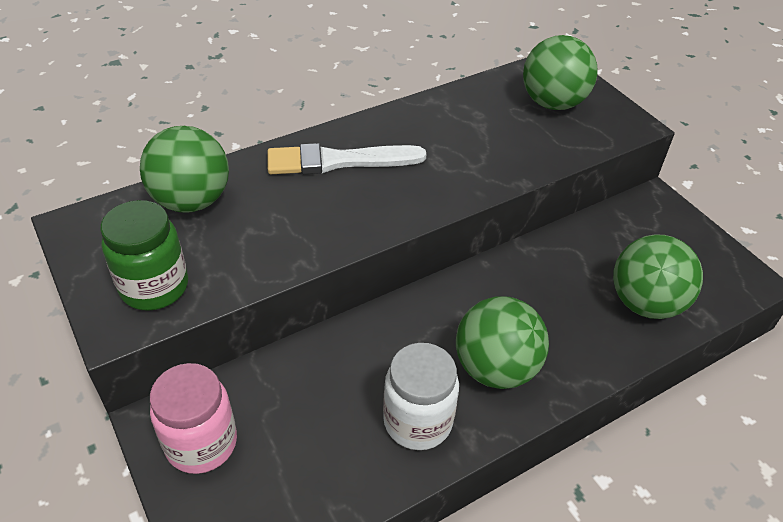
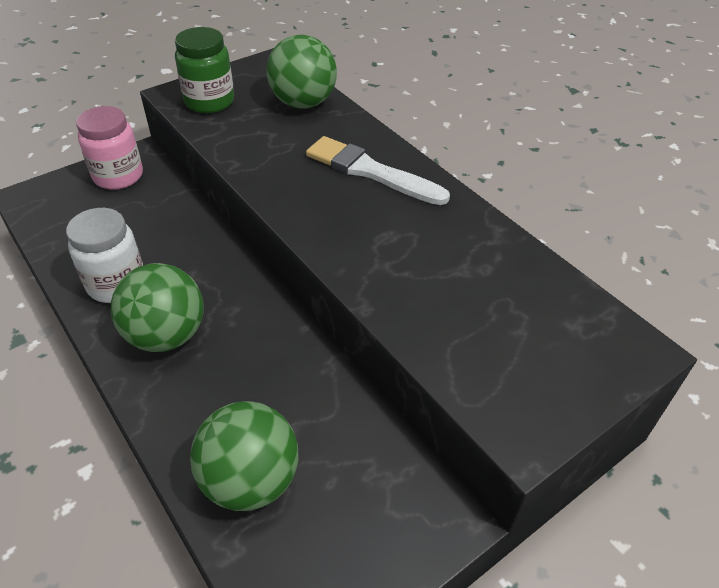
camera: 85 degrees right, 0 degrees up
white brush [267,143,426,174] -> white brush turned 45 degrees counterclockwise [306,136,450,205]
green ball [523,35,598,110] -> none

